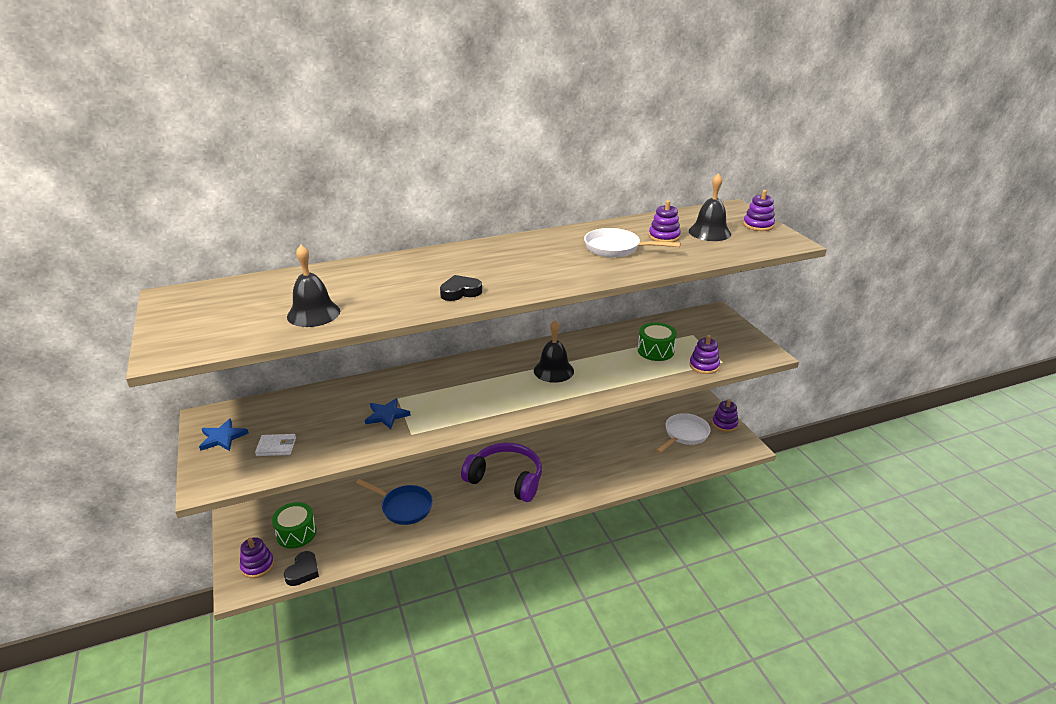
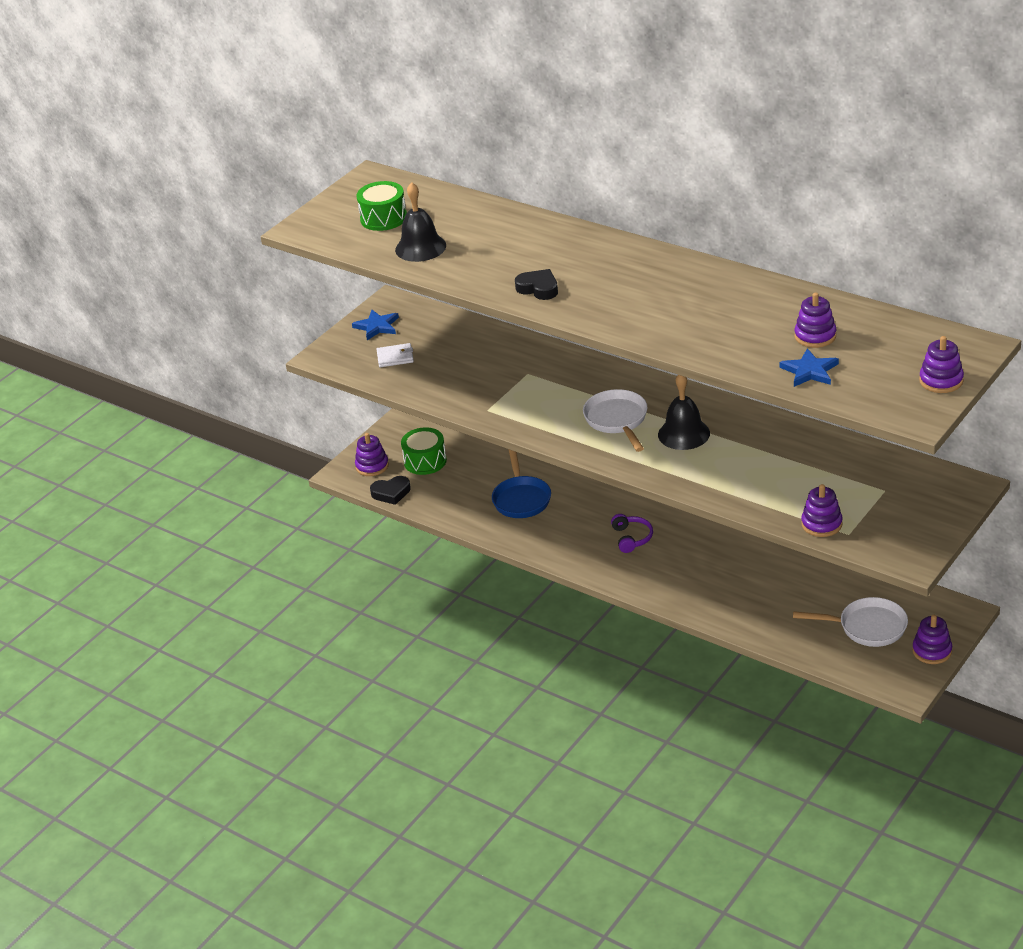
camera: 60 degrees right, 5 degrees up
white wallet [255,434,296,456] -> white wallet turned 60 degrees counterclockwise [376,343,414,367]
blue star [365,398,411,430] -> blue star moved to [779,348,839,387]
purple headphones [461,443,542,502] -> purple headphones [611,514,653,553], size x0.47
white pan [584,228,681,257] -> white pan moved to [583,389,648,452]
green drum [638,322,677,361] -> green drum moved to [357,181,407,231]
black bell [689,173,731,241] -> none

